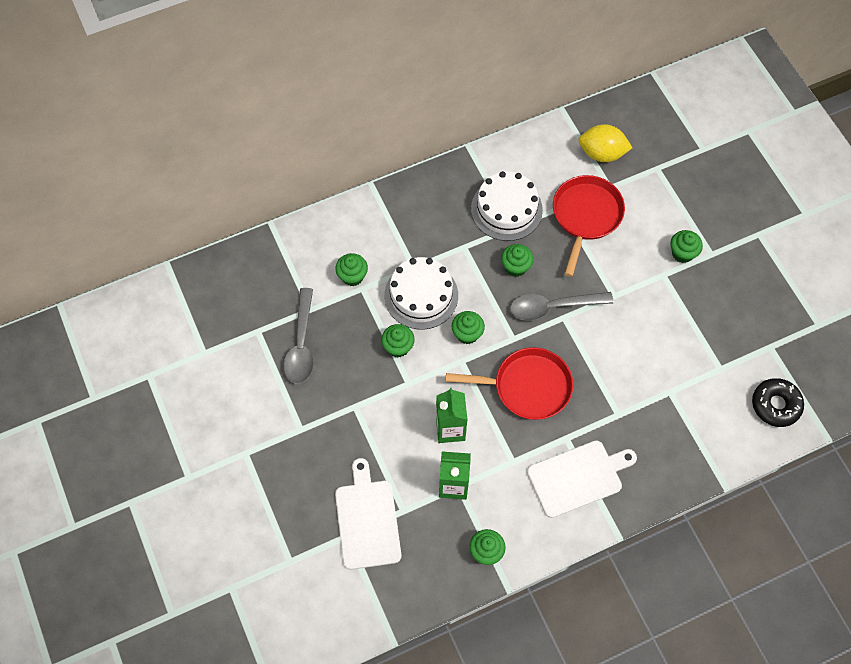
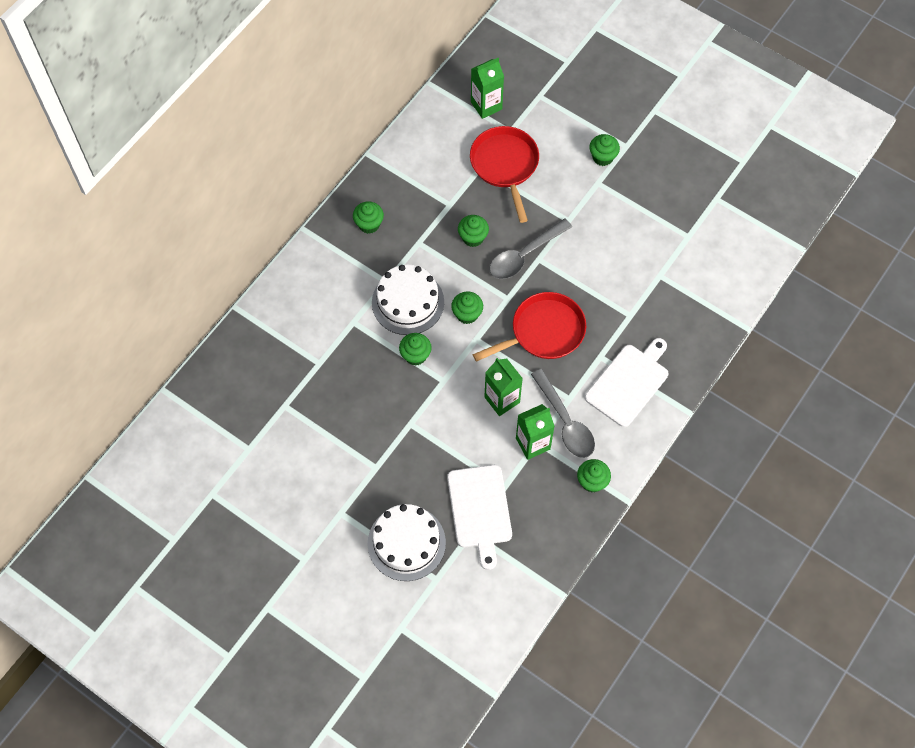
camera: 30 degrees left, 0 degrees up
grey spoon [283,288,314,384] -> grey spoon moved to [531,369,595,458]
green cupcake [335,253,368,286] -> green cupcake moved to [353,201,384,234]
white cutting board [335,458,401,570] -> white cutting board turned 150 degrees counterclockwise [447,465,512,570]
white cake [471,171,543,241] -> white cake moved to [368,504,446,581]
yellow lemon [578,124,632,162] -> green carton [471,58,504,119]
black donut [752,378,804,427] -> none

